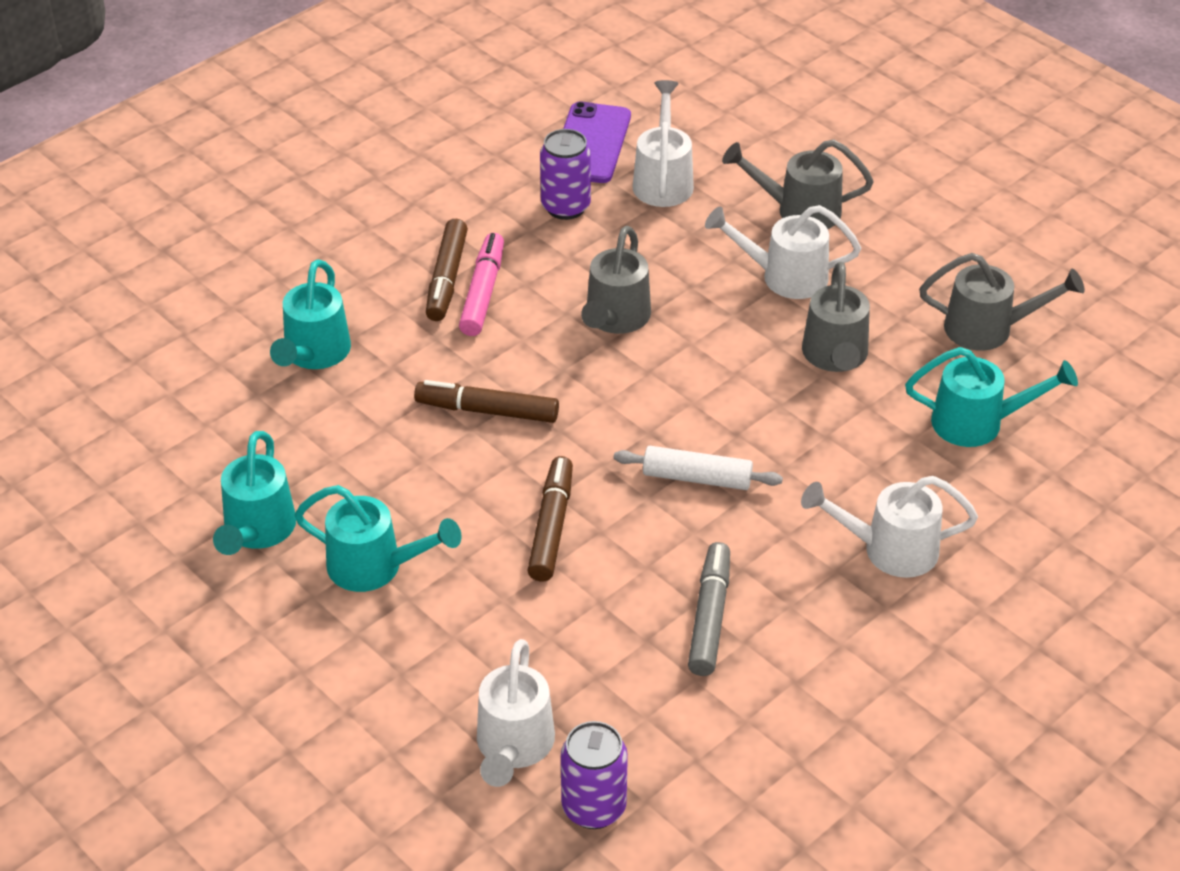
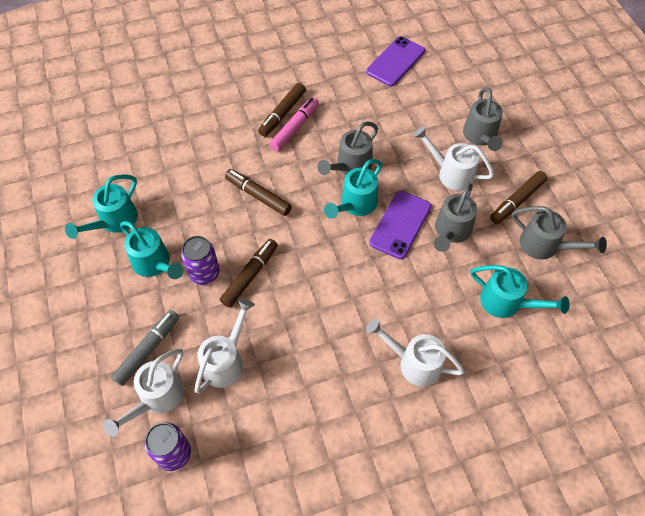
camera: 25 degrees right, 15 degrees up
turquoise watering can [270,259,351,369] -> turquoise watering can moved to [324,159,382,219]
purple can [540,129,591,220] -> purple can moved to [181,236,220,285]
white rolling pin [614,446,783,490] -> none
white watering can [632,80,694,207] -> white watering can moved to [195,298,255,394]
grey marker [688,542,730,676] -> grey marker moved to [111,310,179,386]
grey watering can [722,139,874,229] -> grey watering can turned 120 degrees counterclockwise [463,87,503,151]
none -> purple phone [369,191,431,259]
none -> brown marker [490,171,547,224]

